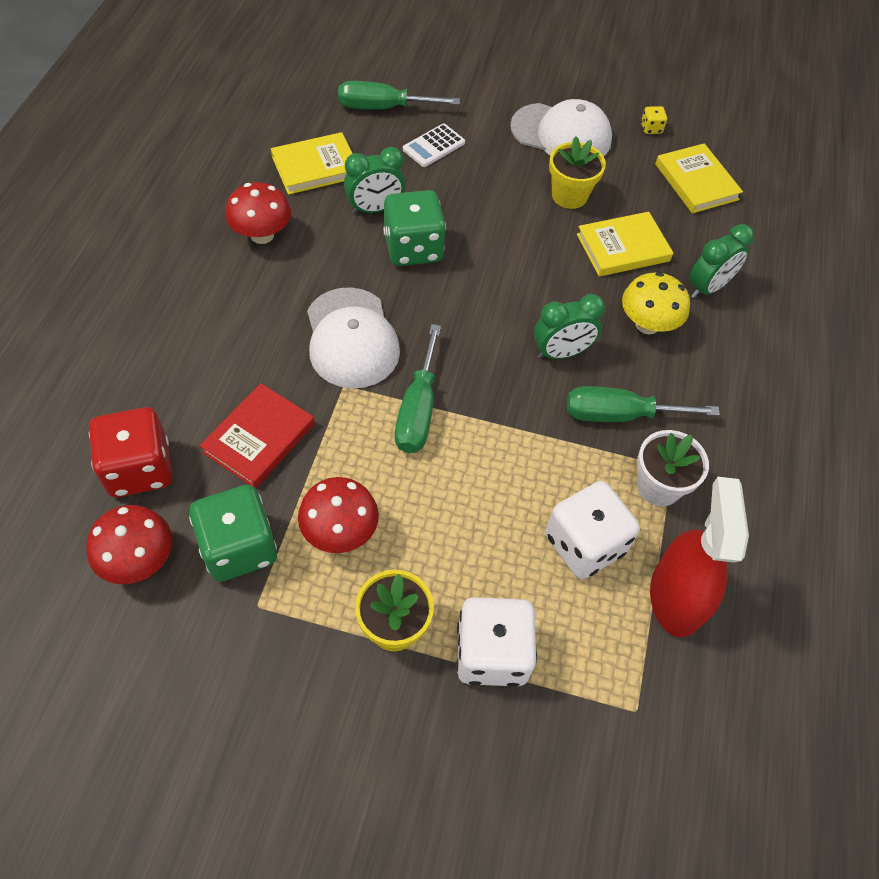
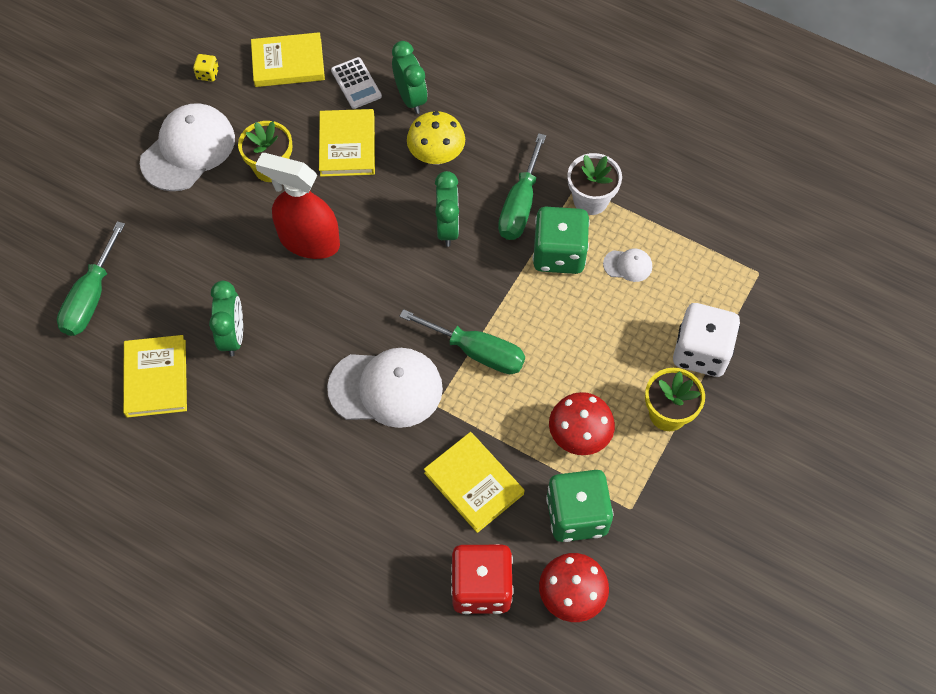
camera: 70 degrees left, 5 degrees up
red book [200,383,315,488] -> yellow book [424,432,524,533]
red mushroom [225,182,291,244] -> none
green dice [383,190,446,266] -> green dice moved to [533,207,590,274]
white calculator [403,124,465,167] -> white calculator moved to [331,57,382,109]
white dice [545,481,640,579] -> white cap [603,249,652,282]
red spray bottle [650,477,749,637] -> red spray bottle moved to [255,153,340,259]

